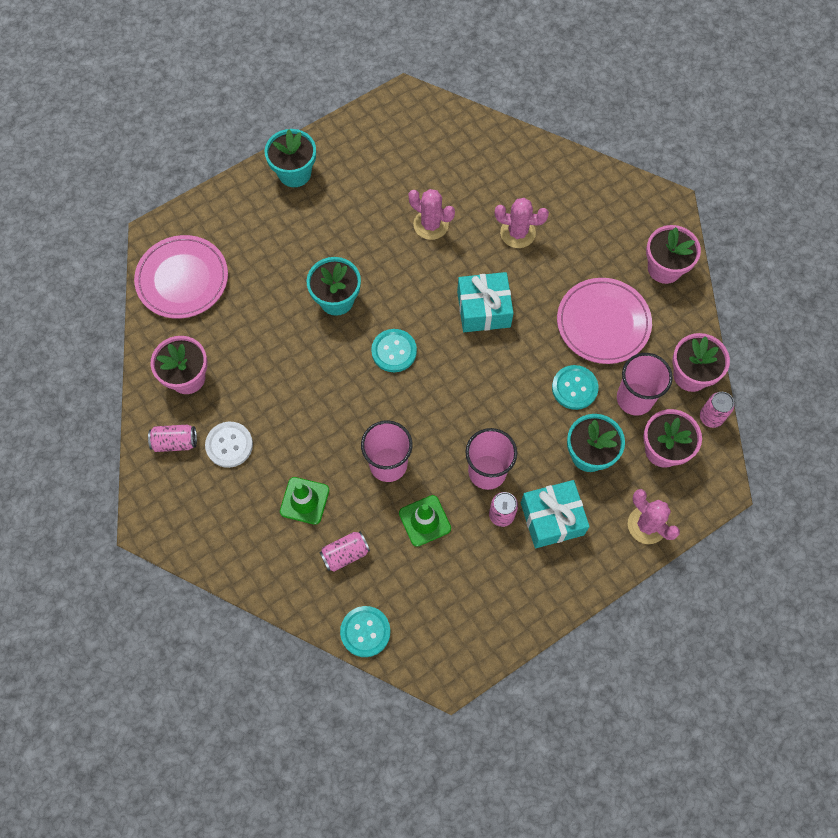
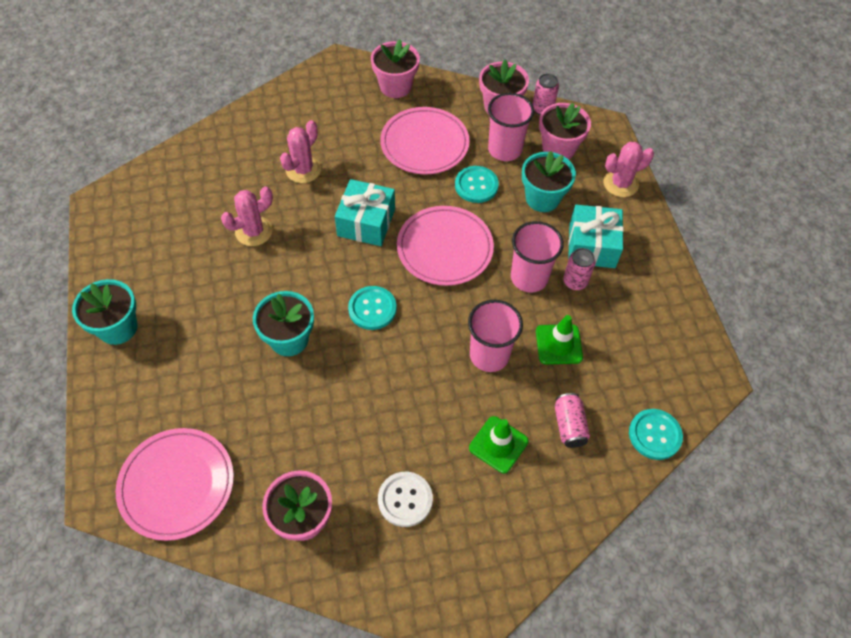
camera: 70 degrees left, 10 degrees down
pink can [148,424,197,452] -> none
none -> pink plate [397,206,494,286]

